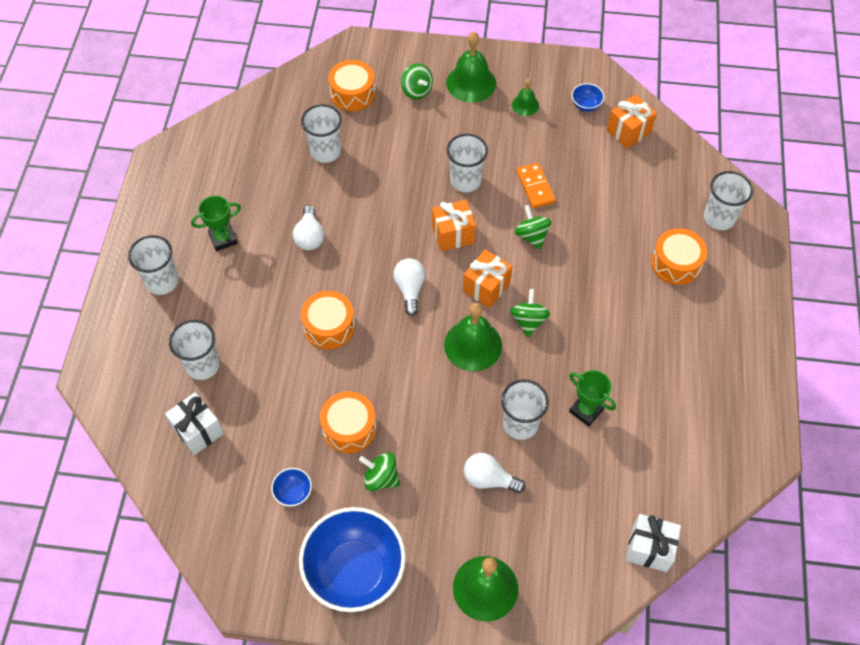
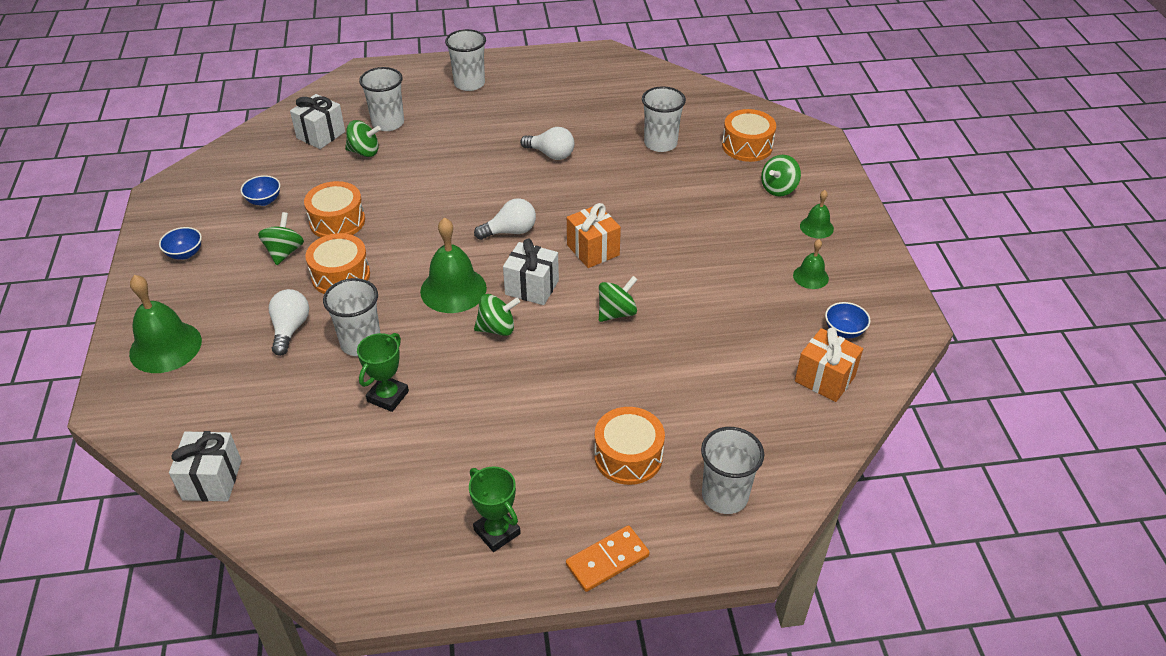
camera: 75 degrees right, 15 degrees down
green trophy [191,195,241,251] -> green trophy moved to [469,466,521,552]
white light bulb [293,205,324,250] -> white light bulb turned 135 degrees counterclockwise [520,127,574,160]
blue bowl [299,507,406,612] -> blue bowl [159,227,202,259], size x0.41
orange drum [301,291,355,349] -> orange drum moved to [305,233,370,294]
green bell [446,32,496,103] -> green bell [800,190,834,239], size x0.54
white cup [447,134,488,192] -> none
orange gift [463,250,512,308] -> white gift [503,239,559,305]
orange domino [516,163,556,208] -> orange domino moved to [566,525,650,592]
none -> green spinning top [345,120,381,157]

